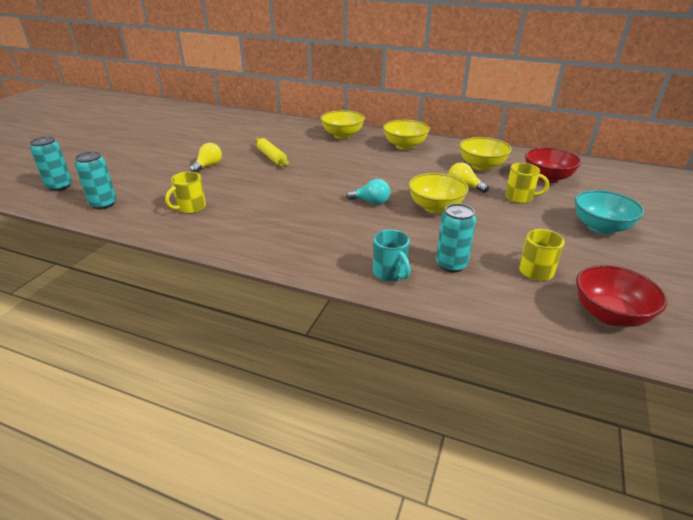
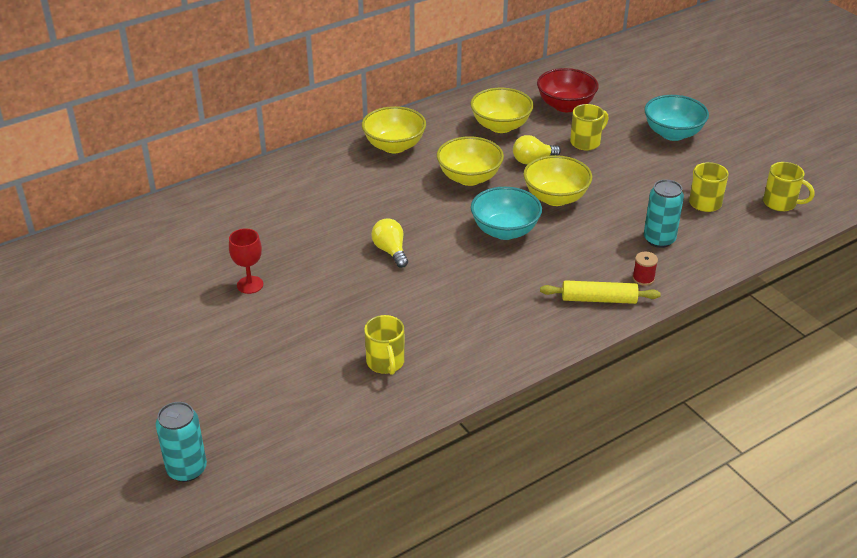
camera: 55 degrees left, 5 degrees up
turquoise can [75,151,116,210] -> none
yellow light bulb [190,143,222,173] -> yellow light bulb moved to [371,218,408,268]
yellow rolling pin [255,138,289,167] -> yellow rolling pin moved to [540,280,661,304]
yellow bowl [321,110,365,139] -> yellow bowl moved to [437,136,504,186]
turquoise light bulb [346,179,391,205] -> turquoise bowl [471,187,542,240]
turquoise mug [373,230,411,282] -> red spool [633,252,658,286]
red bowl [576,265,667,327] -> yellow mug [763,162,815,212]
none -> red goblet [229,228,263,294]

